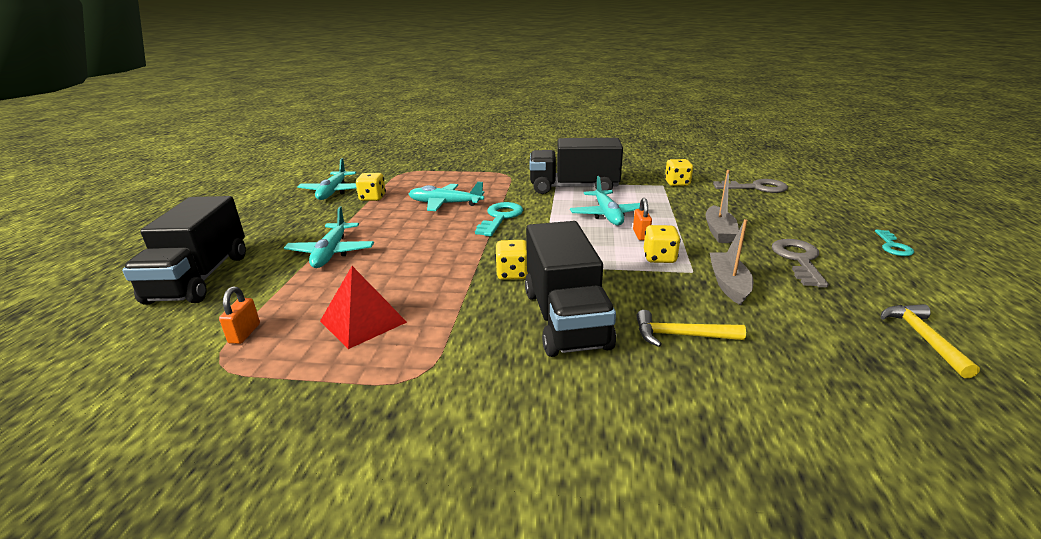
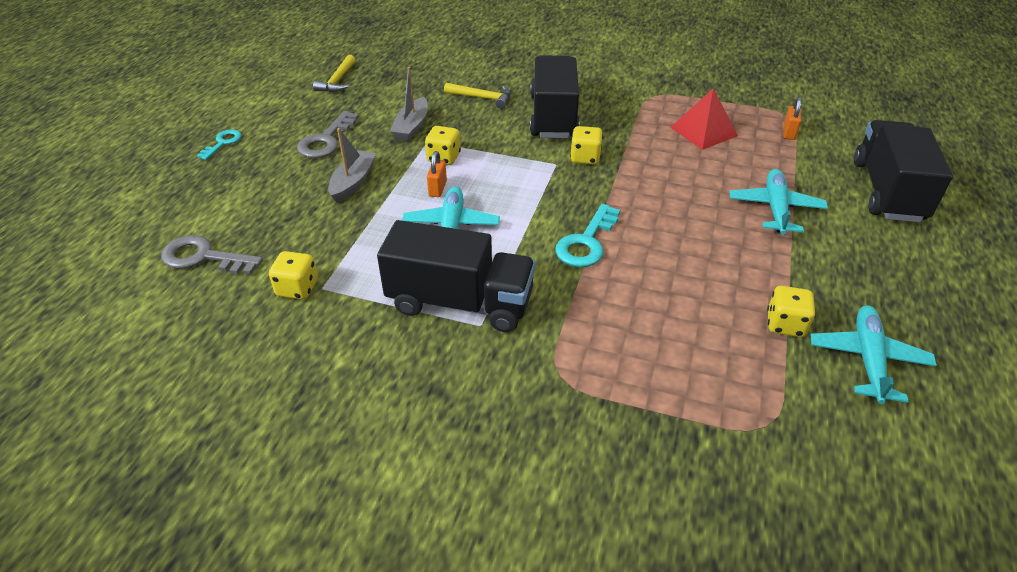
camera: 170 degrees left, 15 degrees up
turquoise plane [409,182,485,211] -> none

